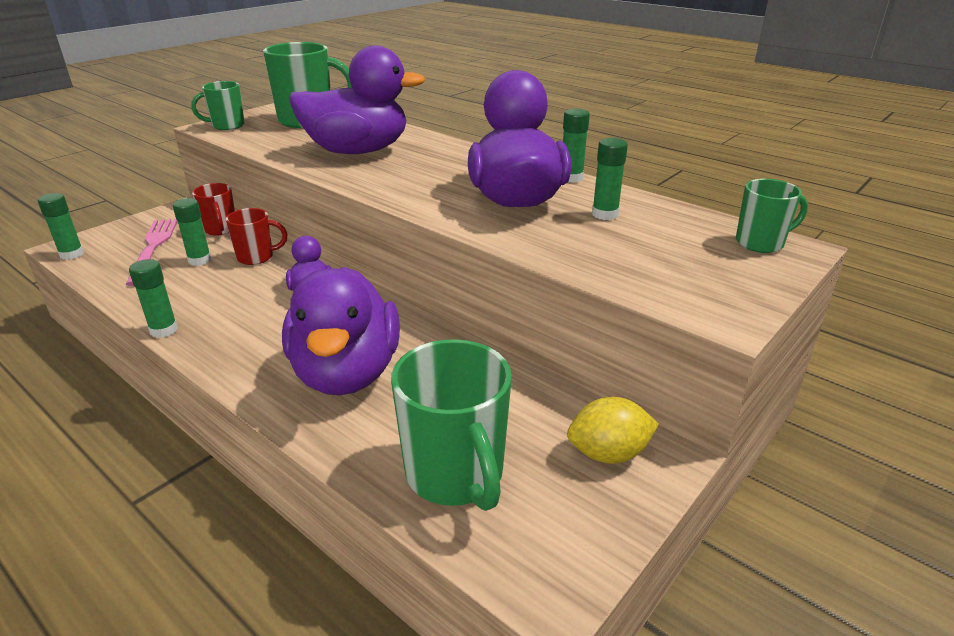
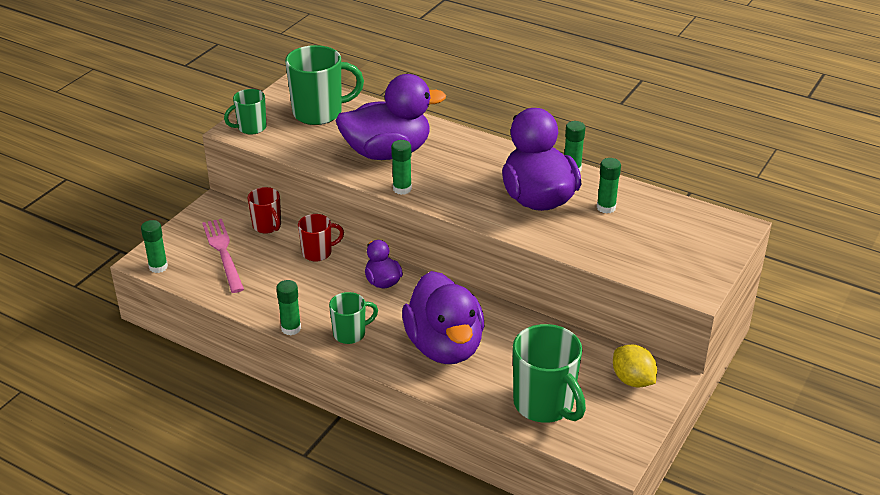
camera: 10 degrees left, 5 degrees up
green glue stick [173,198,211,266] -> green glue stick moved to [391,140,412,195]
yellow lemon [567,397,659,464] -> yellow lemon turned 75 degrees clockwise [613,344,657,387]
green mug [736,179,808,253] -> green mug moved to [329,292,378,344]

